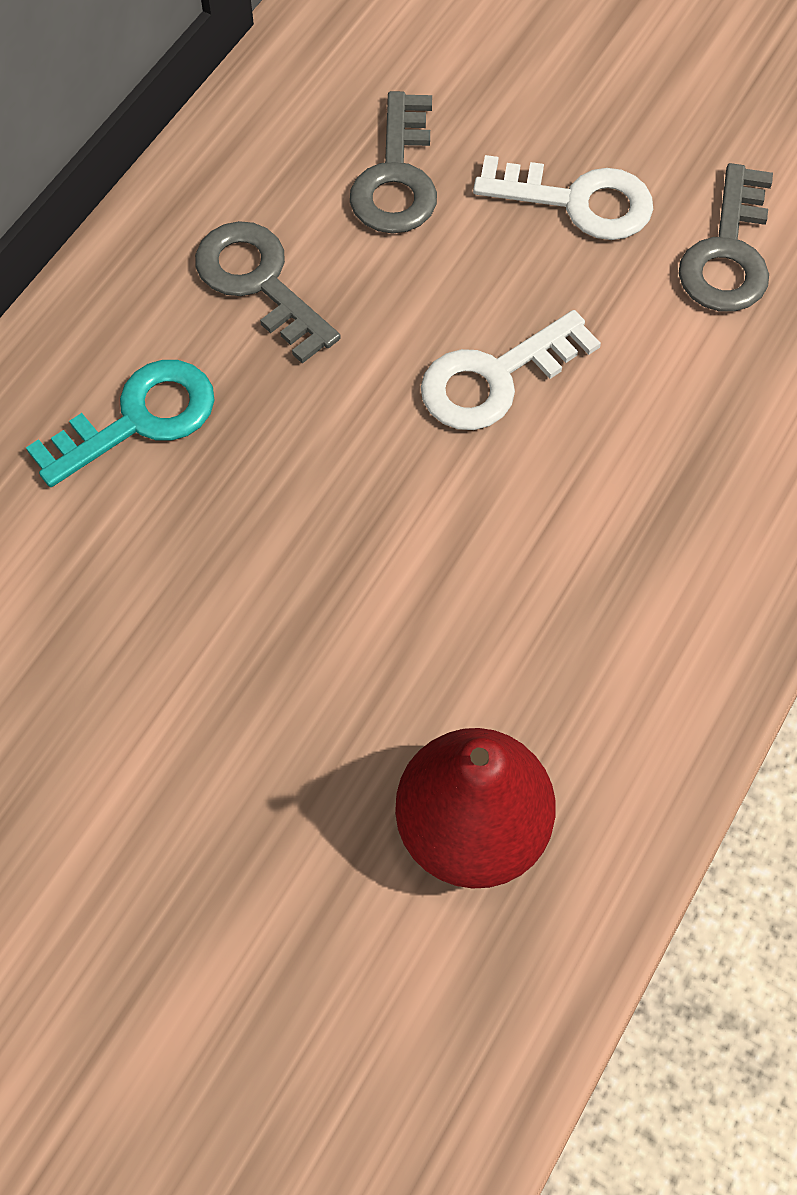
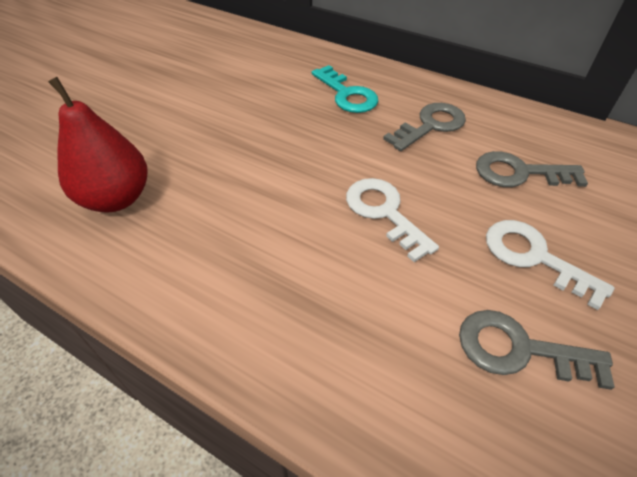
camera: 90 degrees right, 15 degrees down
white key [473,155,653,240] -> white key turned 120 degrees clockwise [486,220,615,310]

